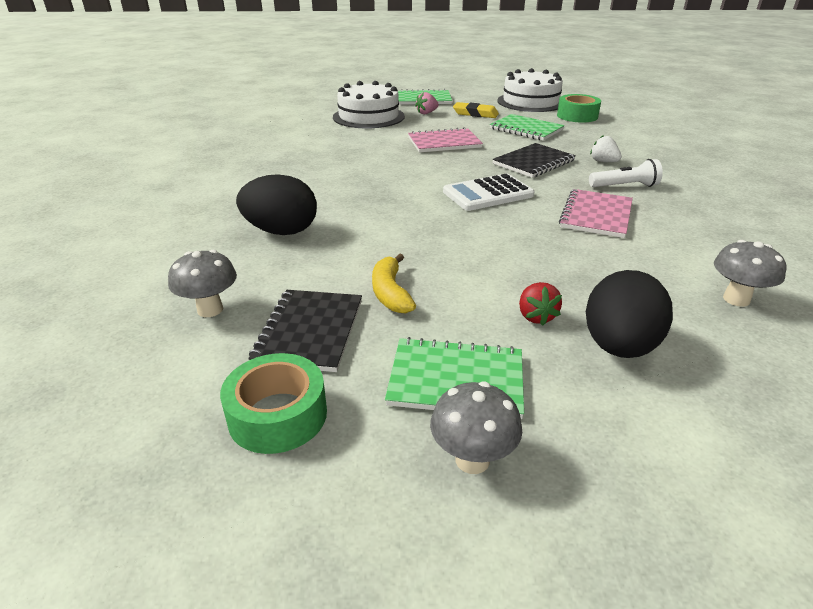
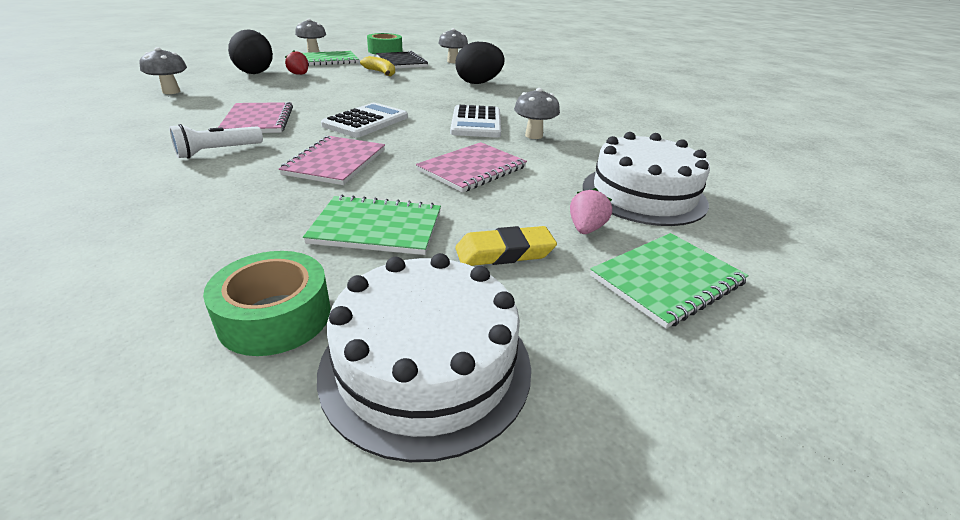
camera: 145 degrees right, 0 degrees up
black notebook [492,143,576,178] -> pink notebook [279,136,385,185]
white strawberry [590,135,622,162] -> none
none -> white calculator [450,105,501,138]
none -> grey mushroom [514,88,560,139]

